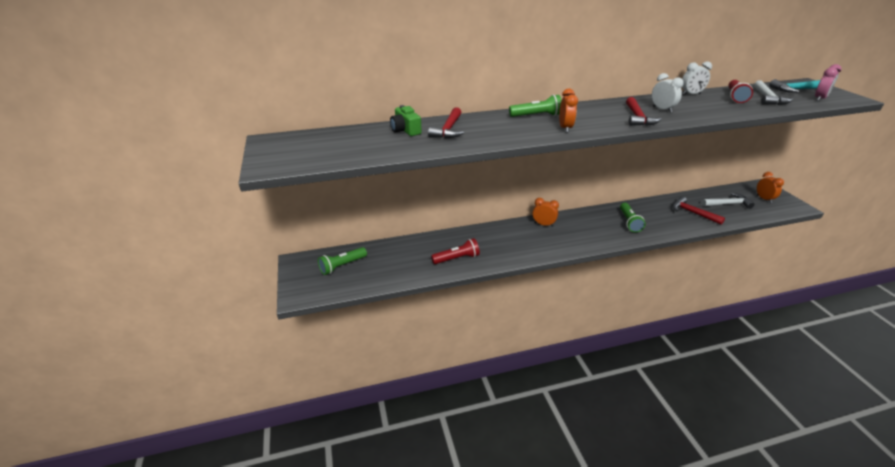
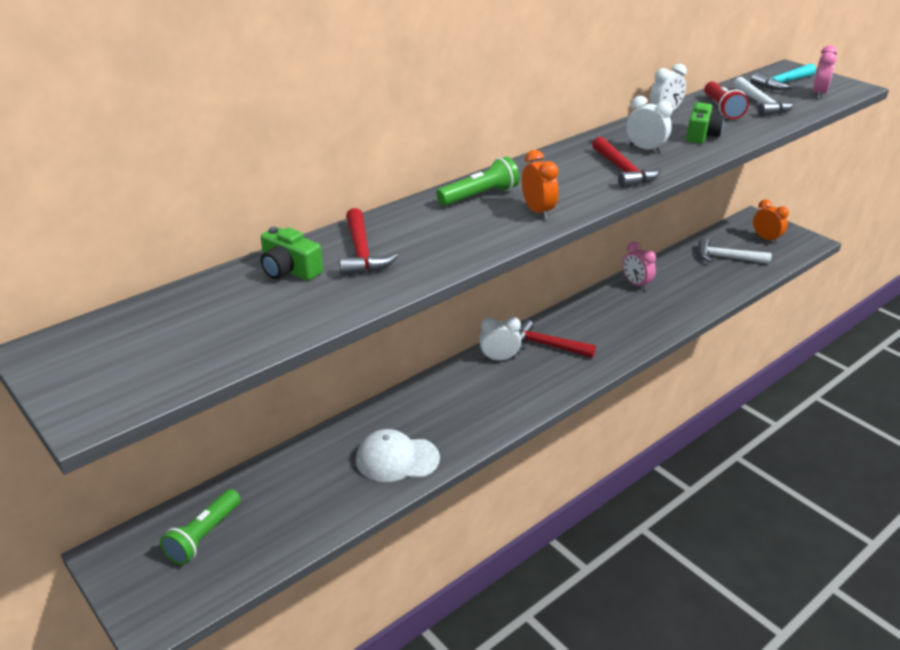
camera: 25 degrees left, 0 degrees up
red flashlight [431,238,480,264] -> white cap [356,429,440,482]
orange clock [533,198,559,227] -> white clock [479,317,521,360]
green flashlight [620,203,646,233] -> none
red hammer [673,197,725,225] -> red hammer moved to [519,319,596,358]
white hammer [702,193,755,209] -> white hammer turned 135 degrees counterclockwise [698,238,772,264]
none -> pink clock [623,242,656,290]
none -> green camera [686,102,724,144]

